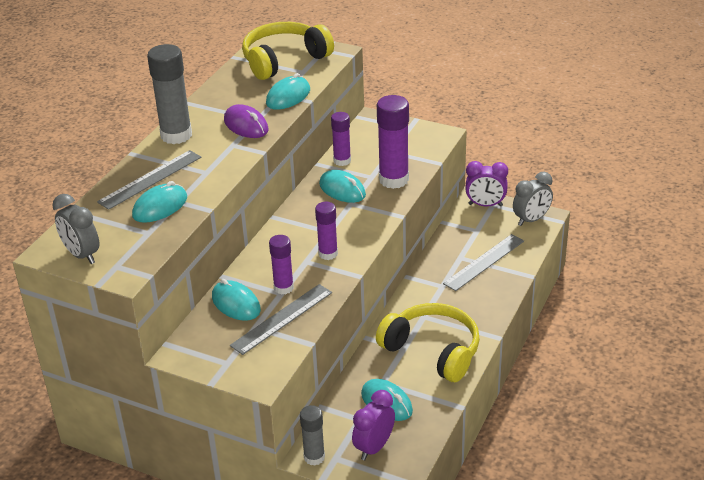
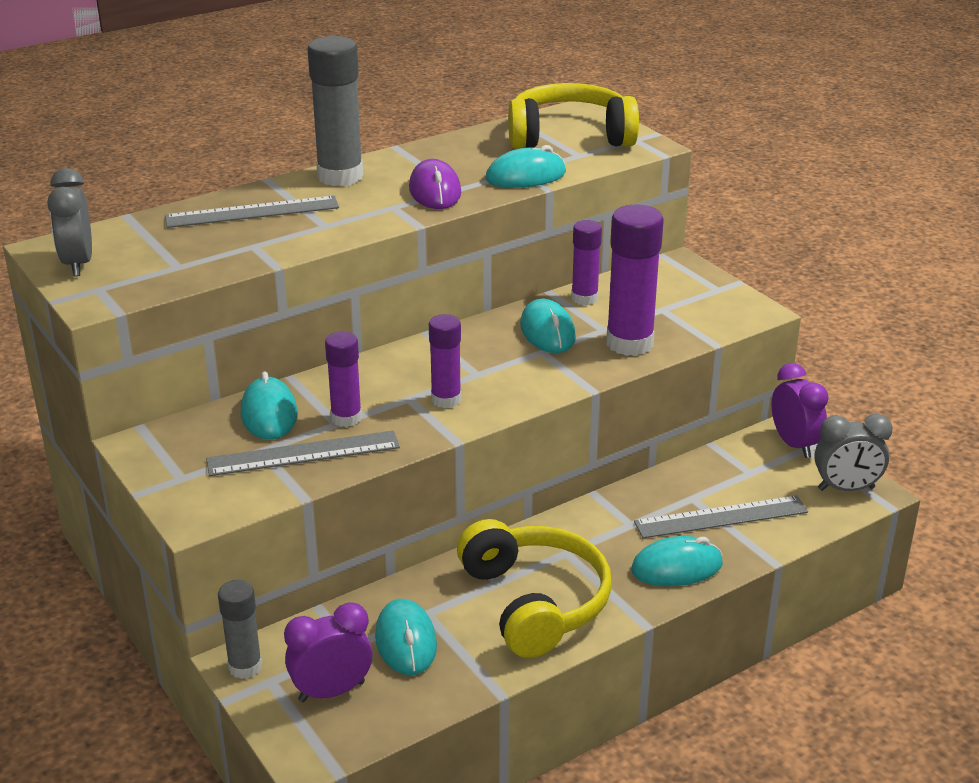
camera: 30 degrees right, 5 degrees down
turquoise mouse [132,181,187,223] -> turquoise mouse moved to [631,536,723,586]
purple clock [465,161,508,206] -> purple clock turned 150 degrees counterclockwise [771,363,829,458]

